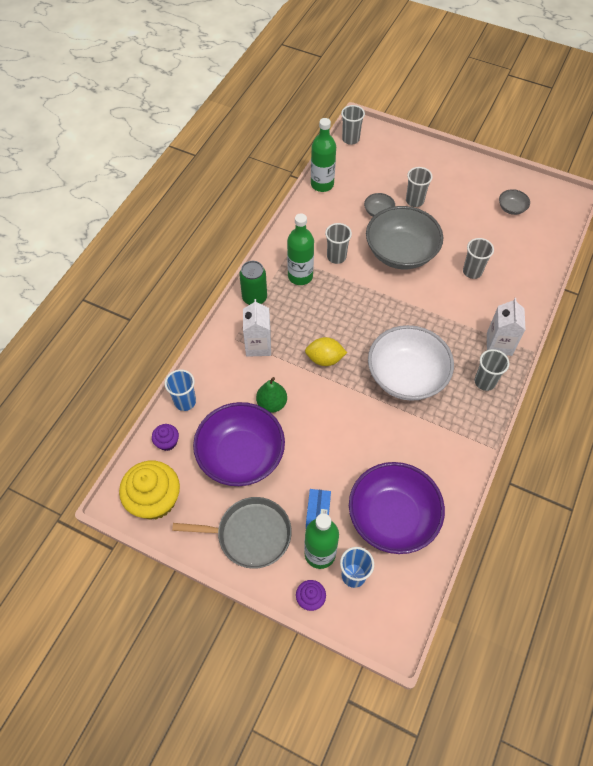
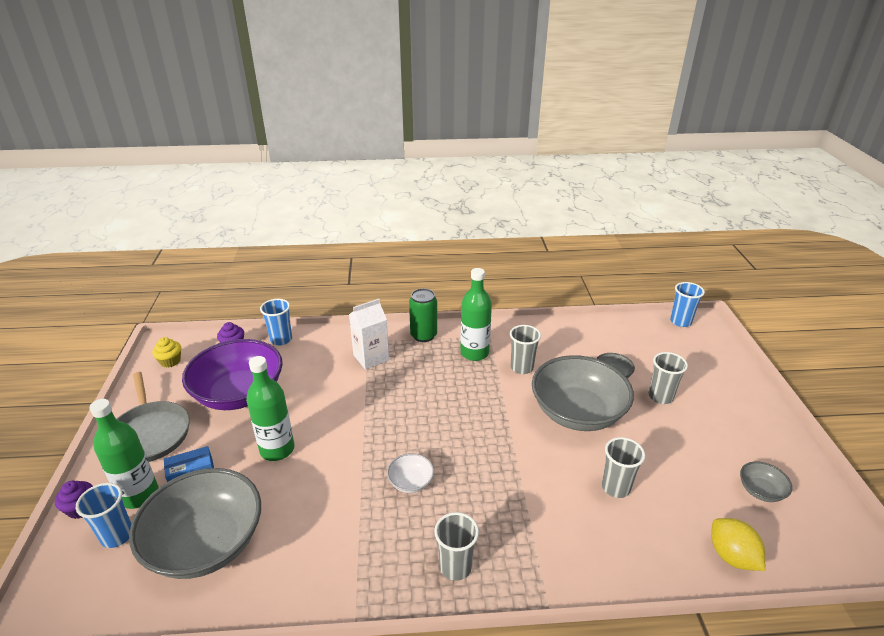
camera: 60 degrees right, 25 degrees down
yellow cupcake [119,461,180,520] -> yellow cupcake [152,337,181,368], size x0.48
green pear [256,377,287,413] -> none
yellow lemon [305,337,347,366] -> yellow lemon moved to [711,518,765,571]
green bottle [311,118,336,192] -> green bottle moved to [246,356,294,461]
grey cup [341,105,365,145] -> blue cup [670,282,705,327]
purple bowl [349,462,445,554] -> grey bowl [129,468,261,579]
white bowl [368,325,454,401] -> white bowl [387,453,434,493], size x0.43
white carton [487,298,526,356] -> none

